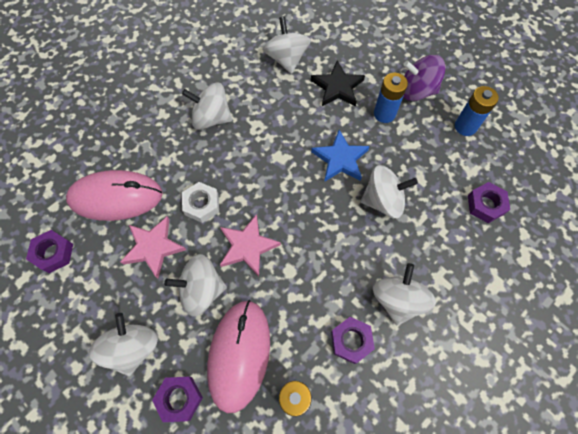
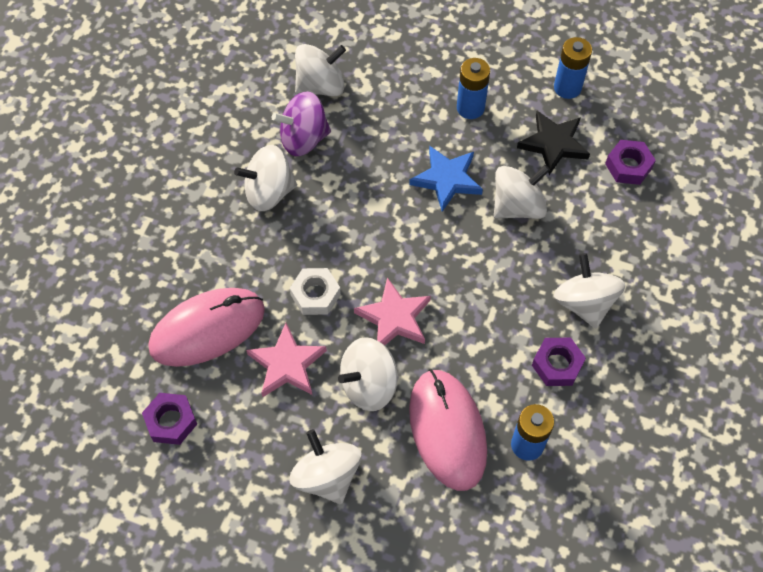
camera: 25 degrees left, 5 degrees down
purple nut [152,377,203,422] -> none
white spinning top [263,17,311,74] -> white spinning top turned 105 degrees clockwise [295,44,346,96]
black star [311,60,365,107] -> black star moved to [517,111,590,175]
purple spinning top [403,55,446,101] -> purple spinning top moved to [272,91,331,156]

